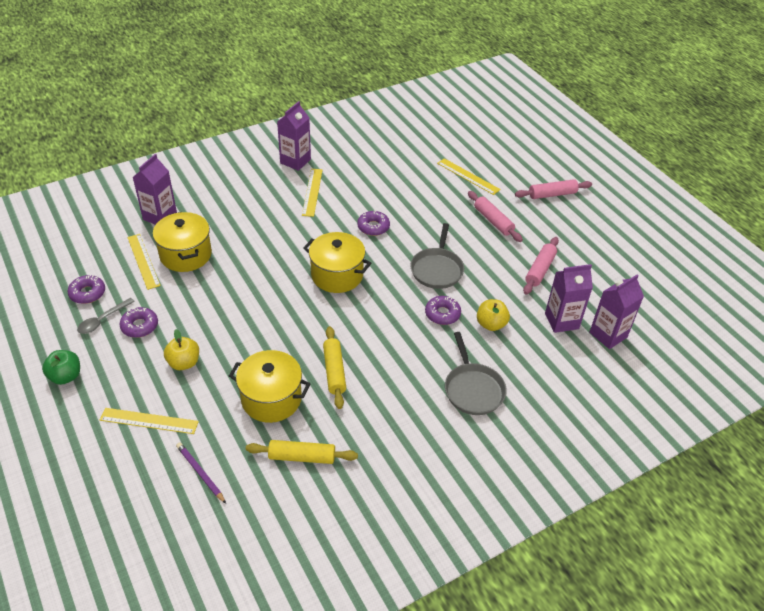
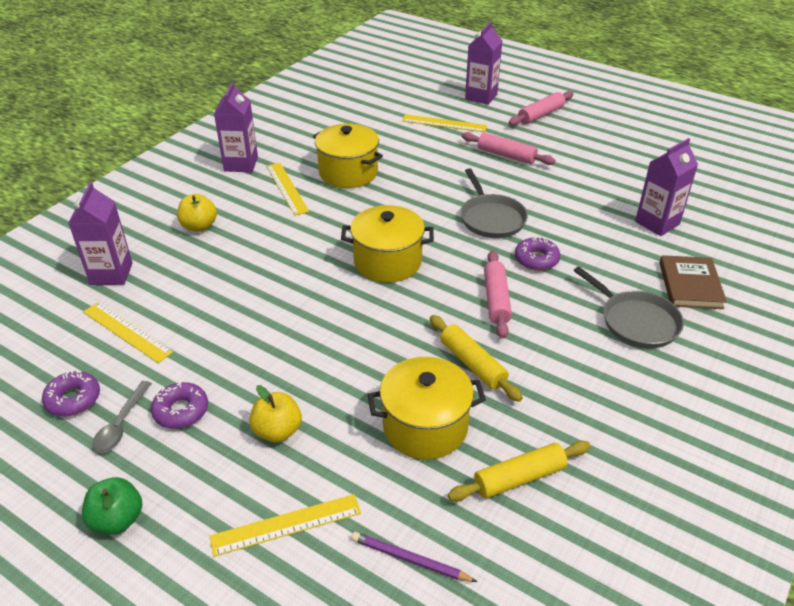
camera: 25 degrees left, 5 degrees down
yellow pot [153,212,212,272] -> yellow pot moved to [313,124,383,188]
purple donut [357,210,390,236] -> none
yellow apple [477,299,510,331] -> yellow apple moved to [177,194,217,232]
pink rolling pin [523,237,559,295] -> pink rolling pin moved to [484,250,512,338]
purple carton [589,274,644,349] -> purple carton moved to [465,22,502,105]
none -> brown book [659,255,727,309]

